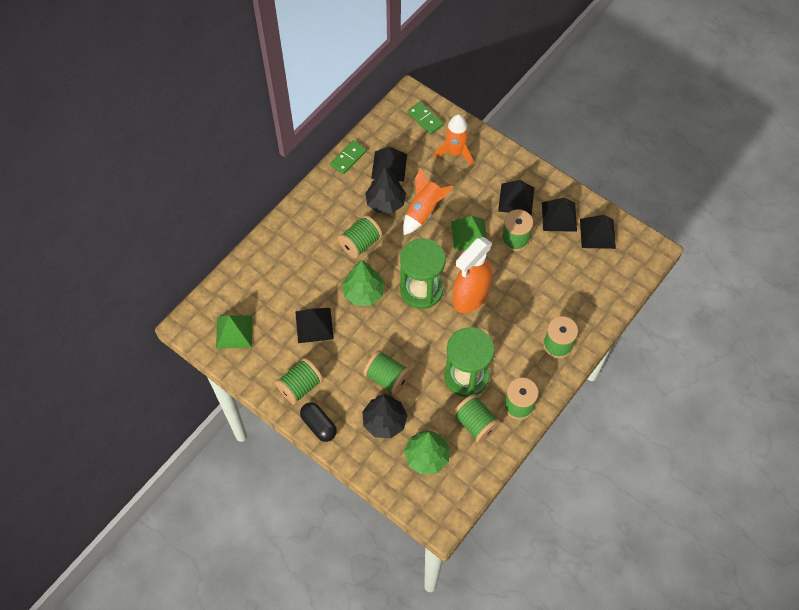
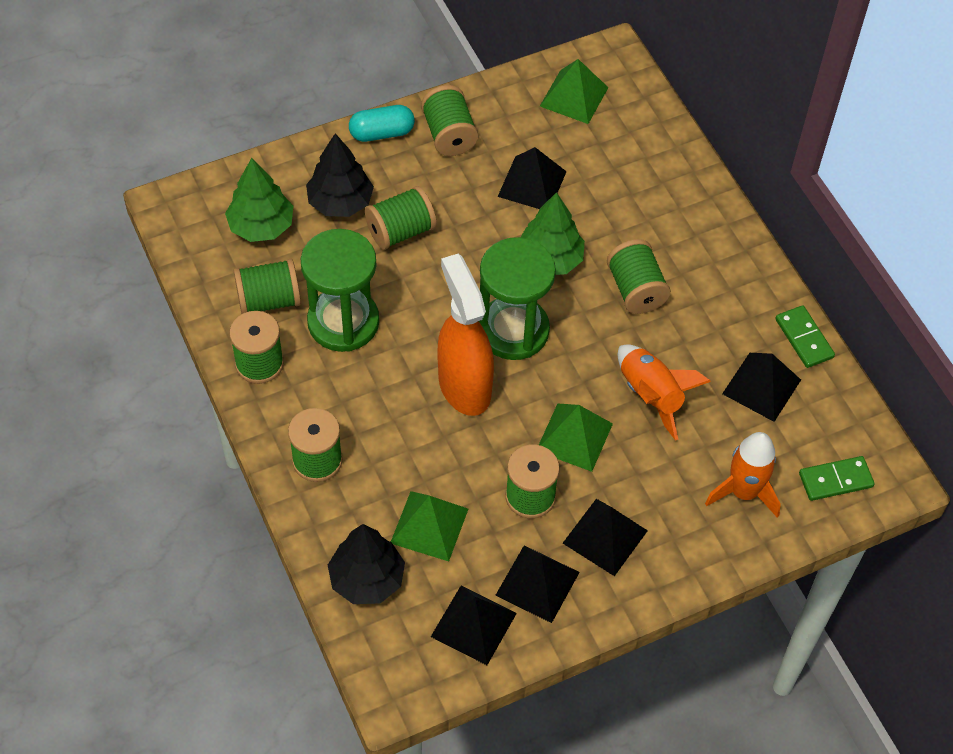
camera: 115 degrees right, 5 degrees down
black capsule [300,403,337,442] -> turquoise capsule [349,105,415,142]
black tree [365,167,406,213] -> black tree moved to [328,524,405,604]
none -> green pyramid [391,491,468,561]

